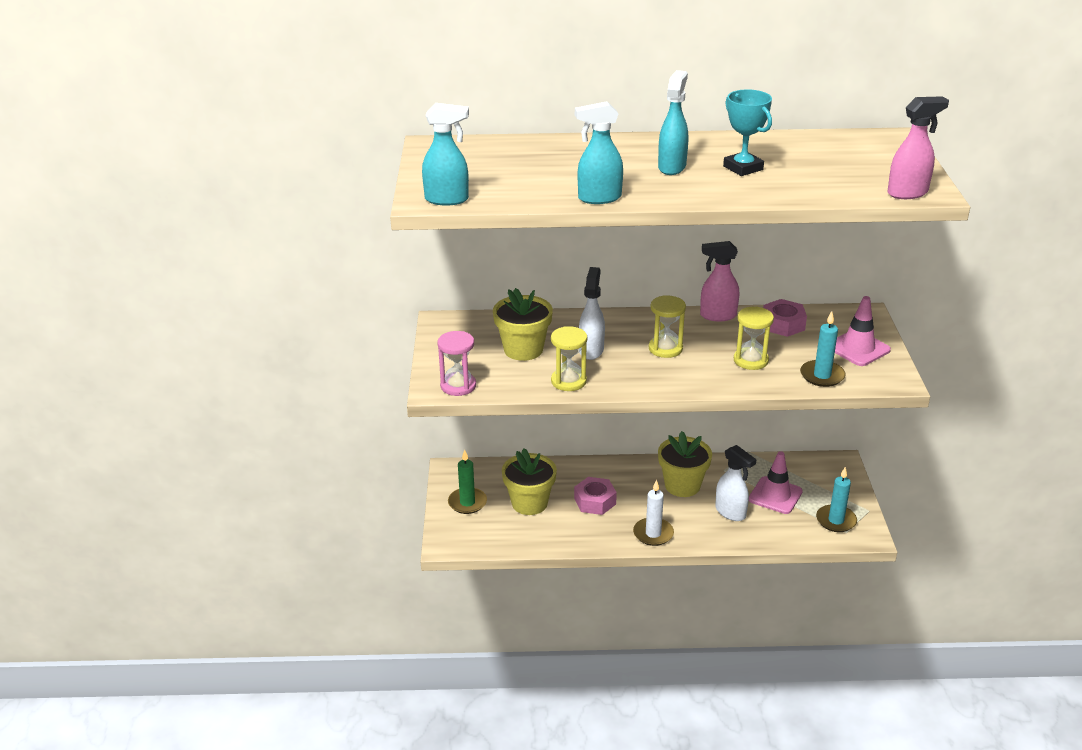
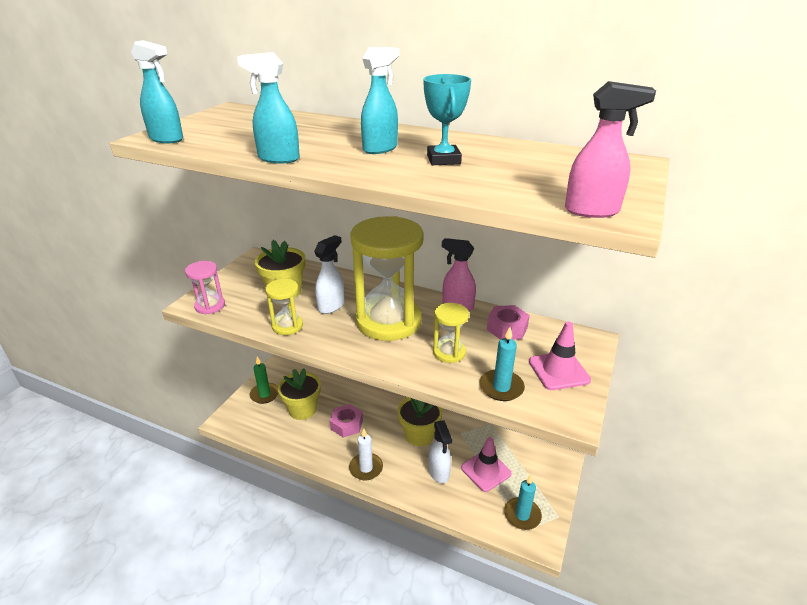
camera: 25 degrees right, 0 degrees up
yellow hourglass [649,295,686,358] -> yellow hourglass [350,216,424,341], size x2.17

